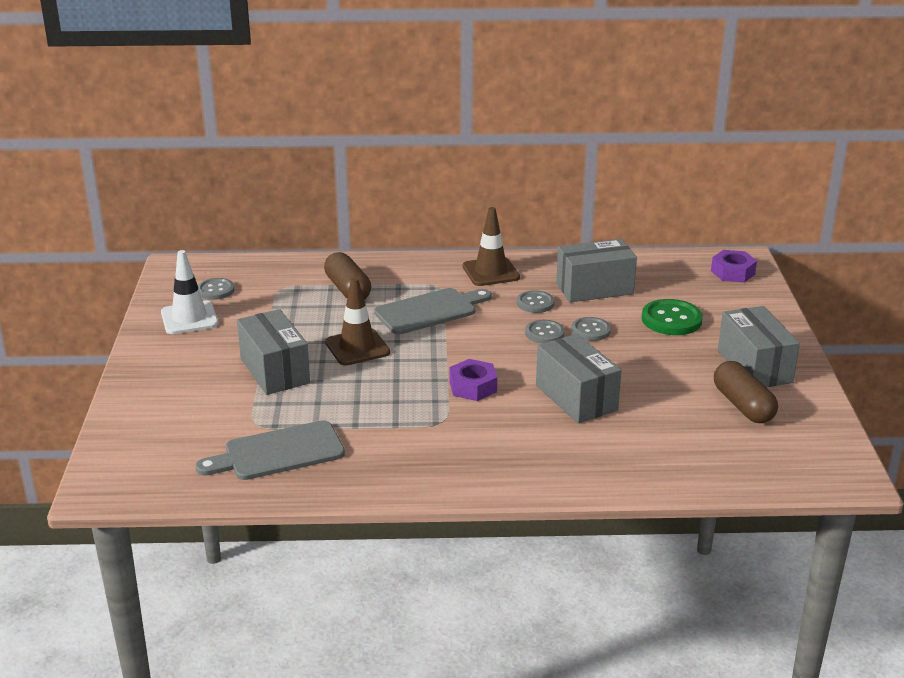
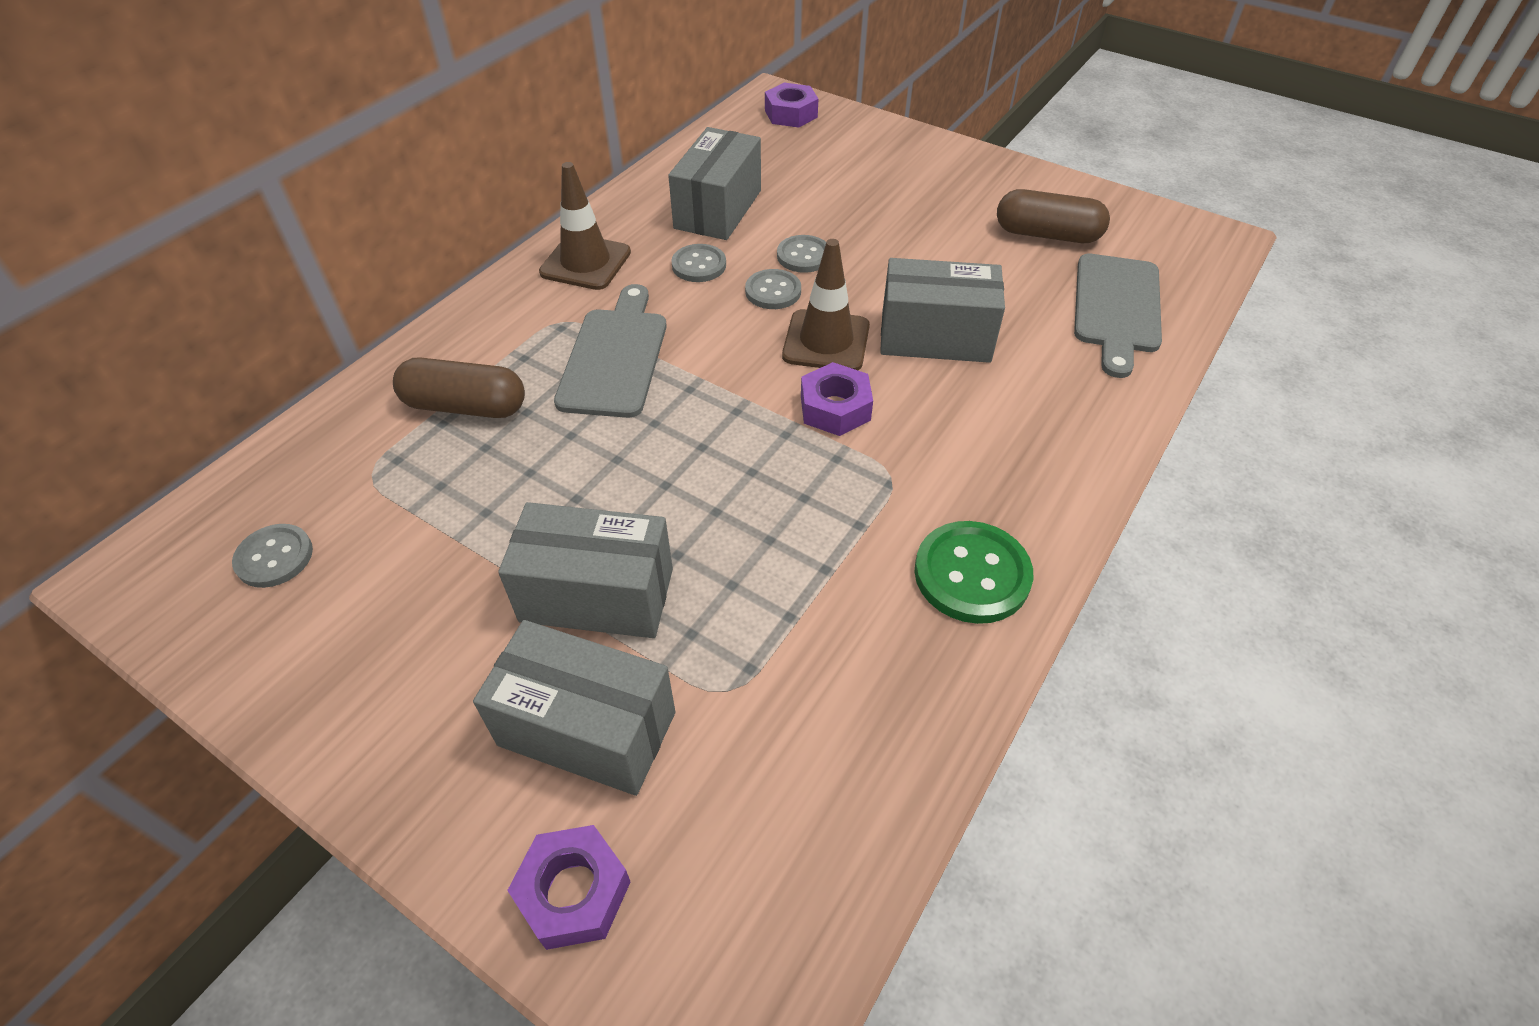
camera: 55 degrees left, 20 degrees up
white traffic cone [161,250,218,334] -> none
grey cutting board [196,420,345,480] -> grey cutting board moved to [1074,254,1162,378]
brown traffic cone [325,278,390,366] -> brown traffic cone moved to [782,239,870,370]
green button [642,299,703,335] -> green button moved to [915,521,1033,624]
grey box [718,306,800,387] -> grey box moved to [473,620,675,796]
none -> purple nut [507,825,630,950]

